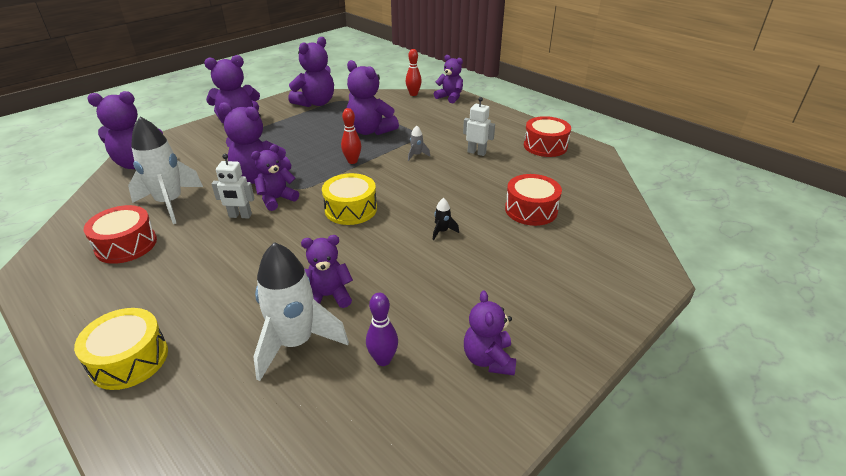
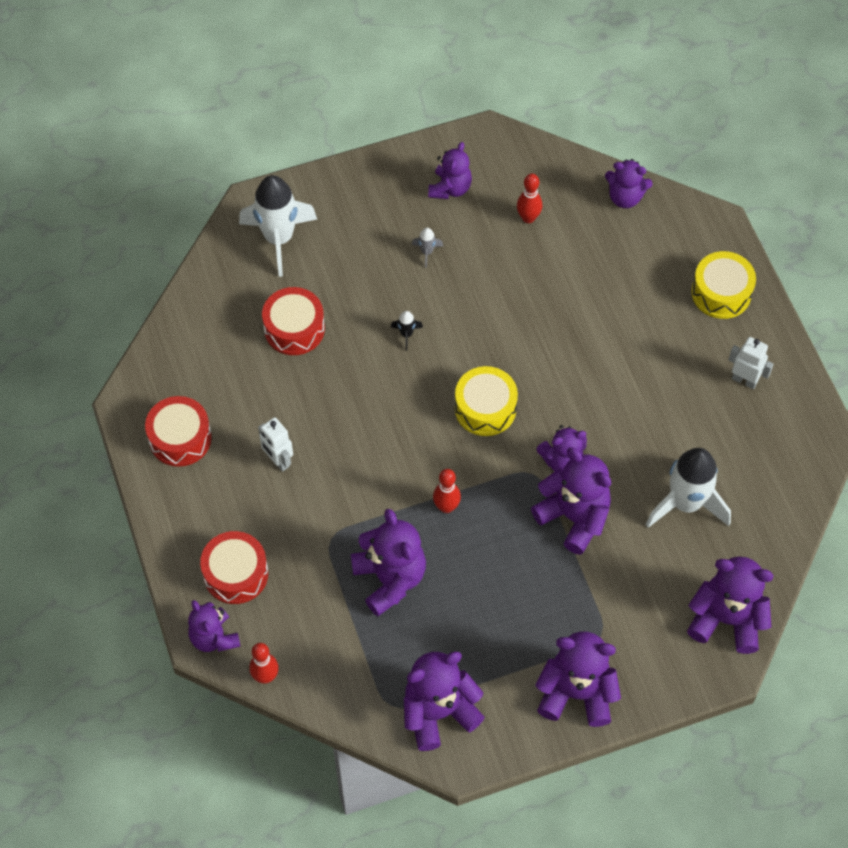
camera: 155 degrees left, 25 degrees up
red drum [84,205,157,264] -> red drum moved to [200,531,268,604]
white robot [212,154,254,219] -> white robot moved to [728,337,774,389]
white rocket [253,242,349,381] -> white rocket moved to [239,175,317,277]
purple teddy bear [301,235,353,308] -> purple teddy bear moved to [605,159,653,208]
purple bowling pin [366,293,398,366] -> red bowling pin [517,174,542,223]
grey rocket [408,125,430,161] -> grey rocket moved to [412,228,443,268]

